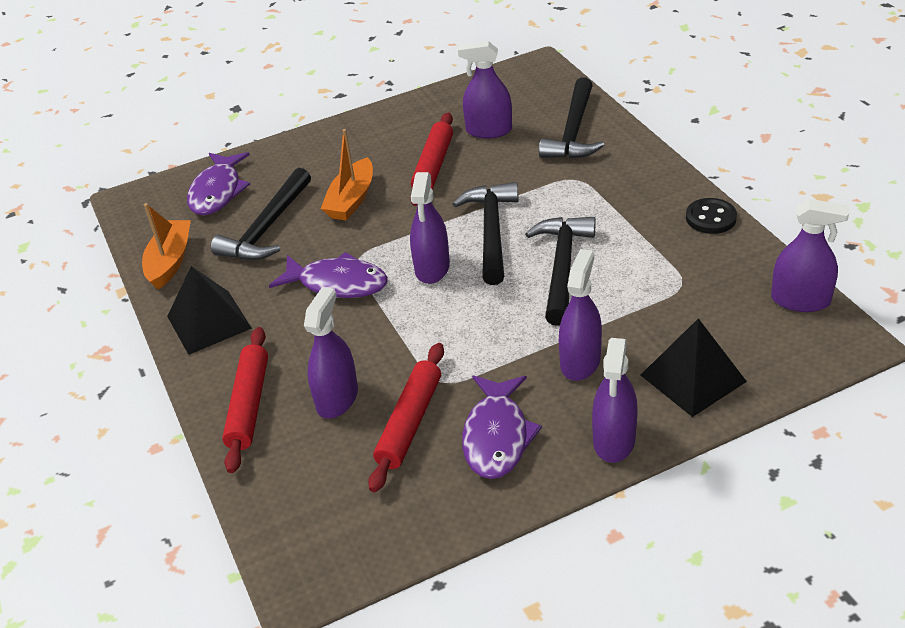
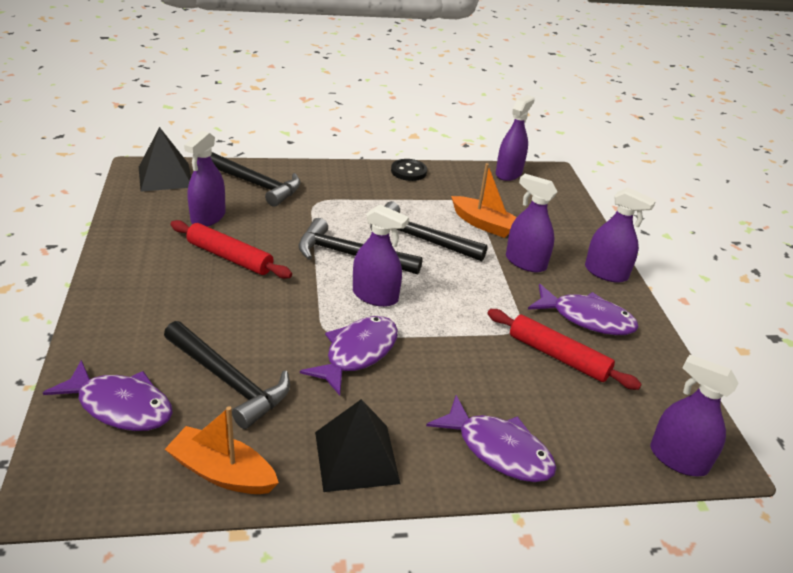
camera: 80 degrees left, 5 degrees down
red rolling pin [222,327,268,473] -> purple fish [426,395,557,482]
purple spray bottle [304,287,358,419] -> purple spray bottle moved to [650,354,739,476]
orange boat [321,129,373,221] -> orange boat moved to [451,163,517,238]
black pyramid [641,318,747,417] -> black pyramid moved to [139,127,191,192]

